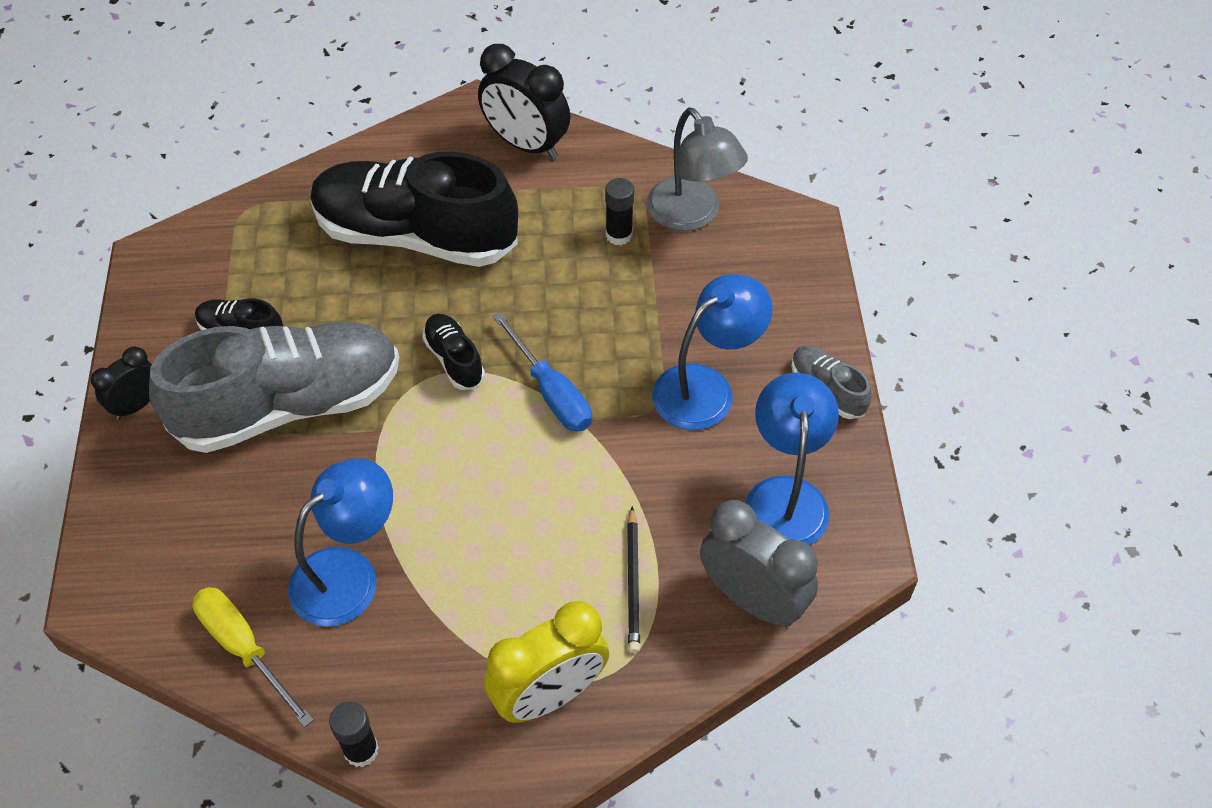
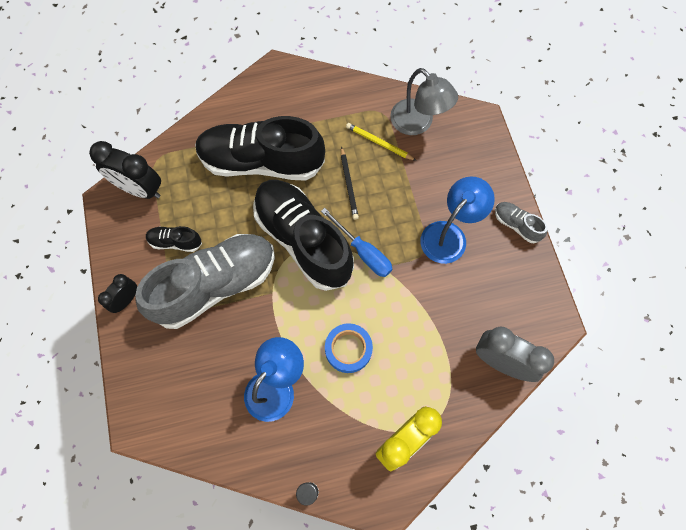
camera: 10 degrees left, 15 degrees up
yellow screwdriver [192,587,314,727] -> none
black shoe [422,314,485,390] -> black shoe [253,180,354,291], size x2.37
black clock [478,44,570,159] -> black clock moved to [89,141,161,199]
black glue stick [605,178,634,245] -> yellow pencil [346,123,416,161]
black pencil [627,506,640,653] -> black pencil moved to [341,146,359,220]
blue lamp [745,373,839,546] -> none
none -> blue tape [325,323,373,373]

